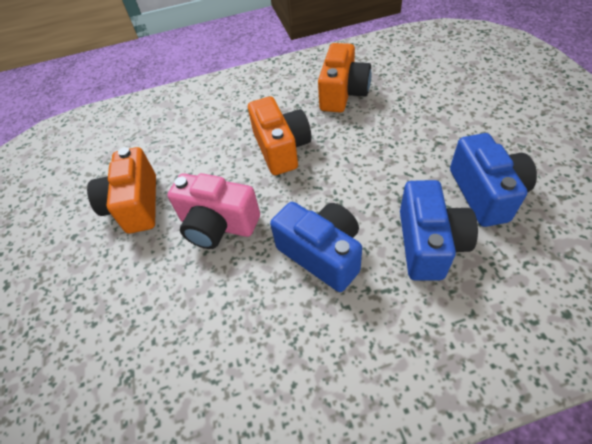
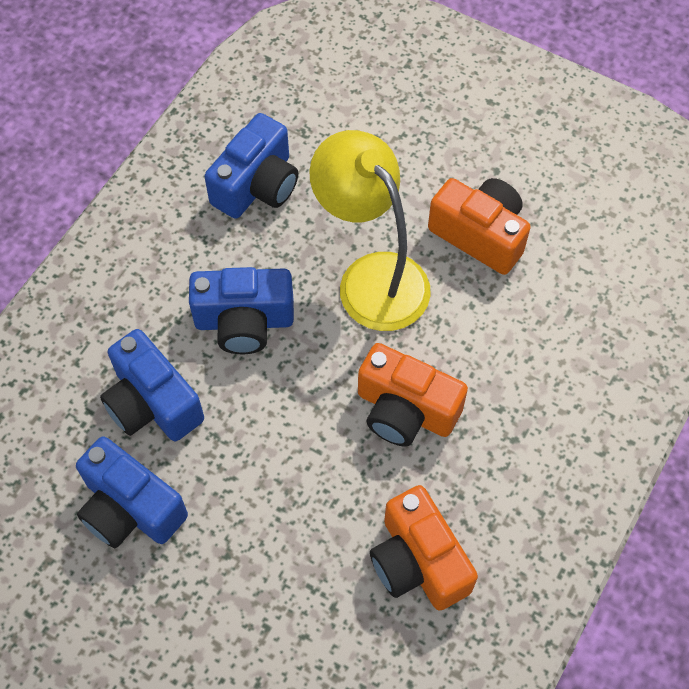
camera: 130 degrees right, 10 degrees up
pink camera [167,173,260,249] -> yellow lamp [309,130,431,331]
none -> blue camera [204,113,298,219]

